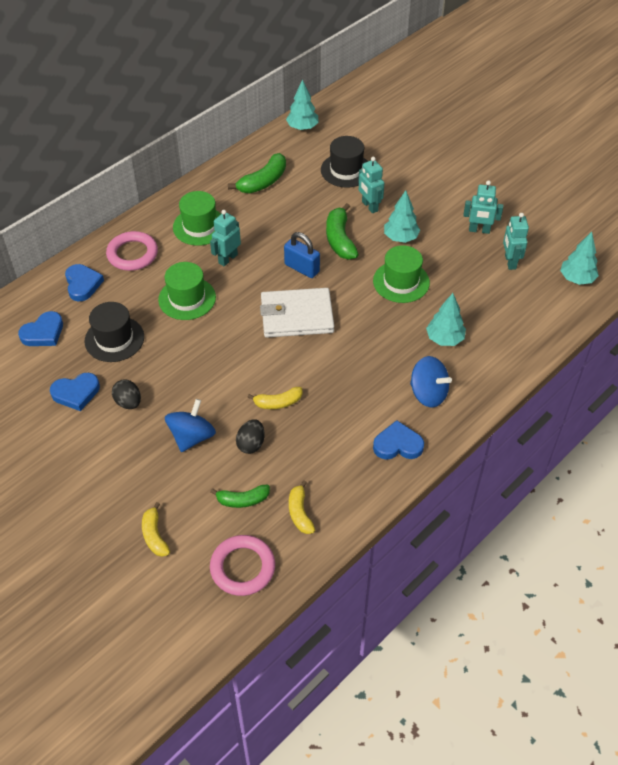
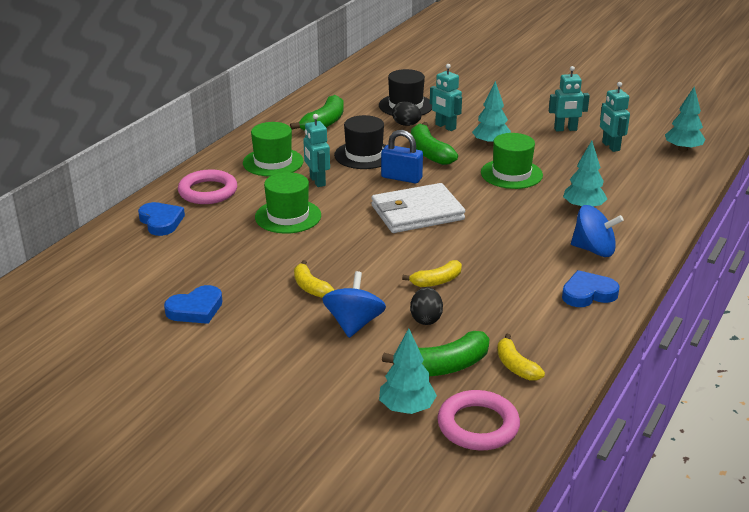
camera: 15 degrees left, 20 degrees down
blue heart [18,311,63,346] -> none
black hat [84,302,144,362] -> black hat moved to [334,115,386,169]
black egg [112,379,141,409] -> black egg moved to [392,101,422,126]
yellow banana [142,502,170,557] -> yellow banana moved to [294,260,334,298]
turquoise robot [210,210,241,266] -> turquoise robot turned 45 degrees counterclockwise [303,114,330,187]
green banana [210,485,270,508] -> green banana [382,331,490,376], size x1.56
turquoise tree [286,79,319,130] -> turquoise tree moved to [379,328,437,414]

